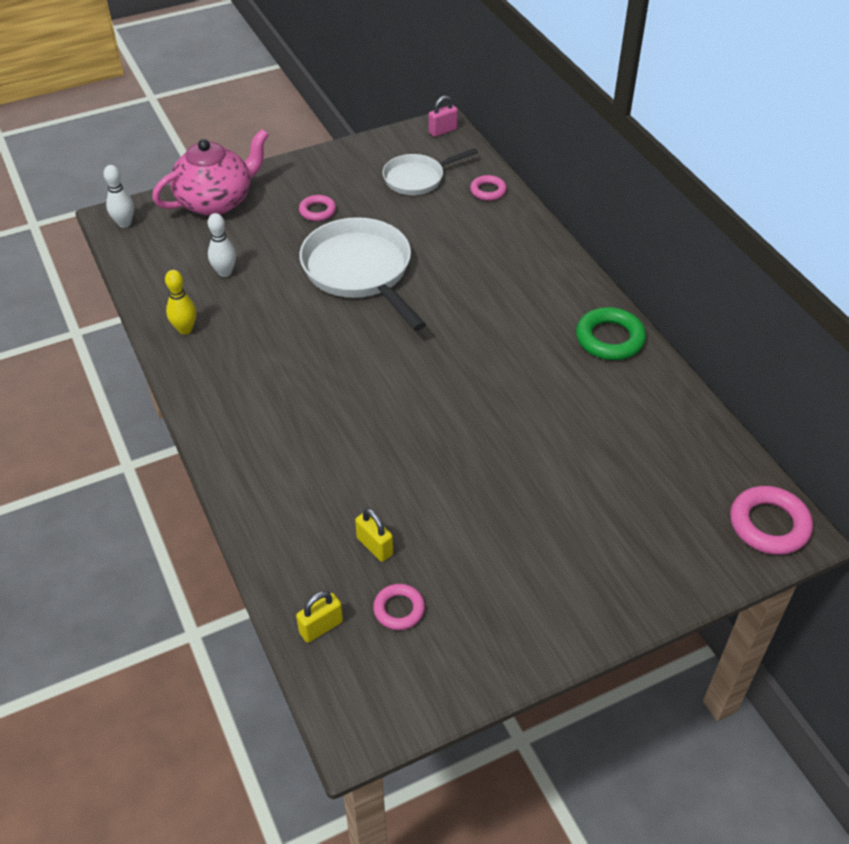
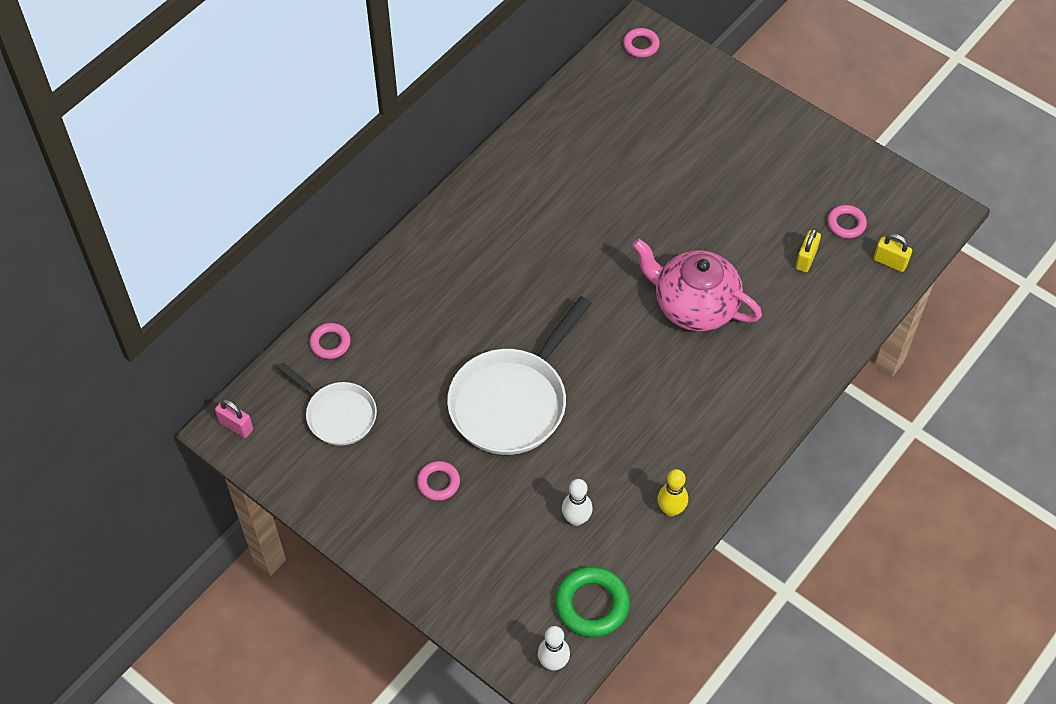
camera: 115 degrees left, 10 degrees up
pink teapot [152,129,269,216] -> pink teapot moved to [632,239,762,331]
green ring [576,307,646,360] -> green ring moved to [555,566,630,637]
pink ring [730,486,813,555] -> pink ring [623,28,660,58], size x0.60

